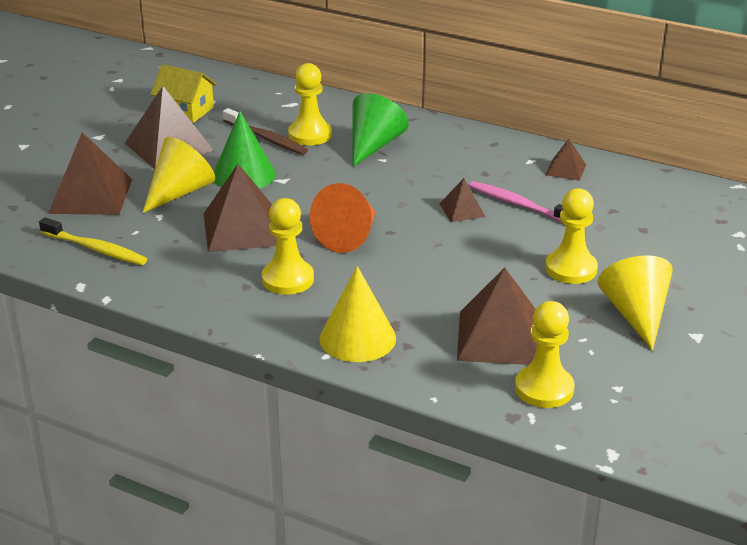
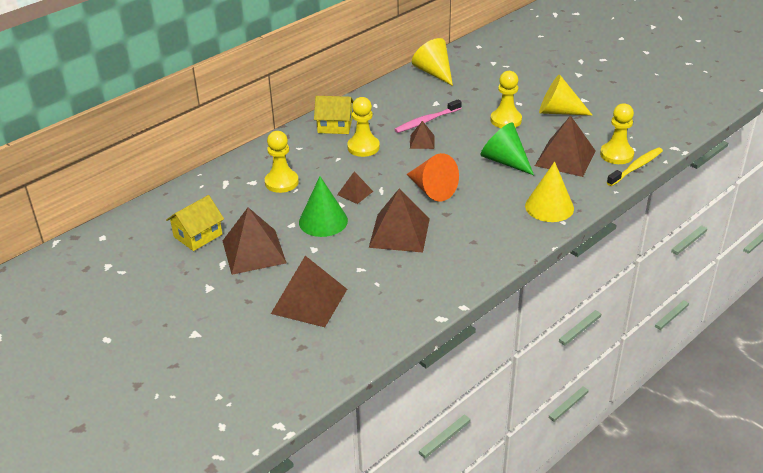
camera: 70 degrees left, 5 degrees up
yellow toothbrush [39,217,147,265] -> yellow toothbrush moved to [607,147,663,186]
yellow cone [142,137,215,213] -> yellow cone moved to [412,38,453,86]
brown toothbrush [223,108,308,155] -> none
yellow pawn [262,198,314,295] -> yellow pawn moved to [347,97,380,157]
green cone [353,93,409,167] -> green cone moved to [481,122,534,175]
brown pyramid [546,139,586,181] -> brown pyramid moved to [337,172,373,204]
none -> yellow house [314,96,354,134]

